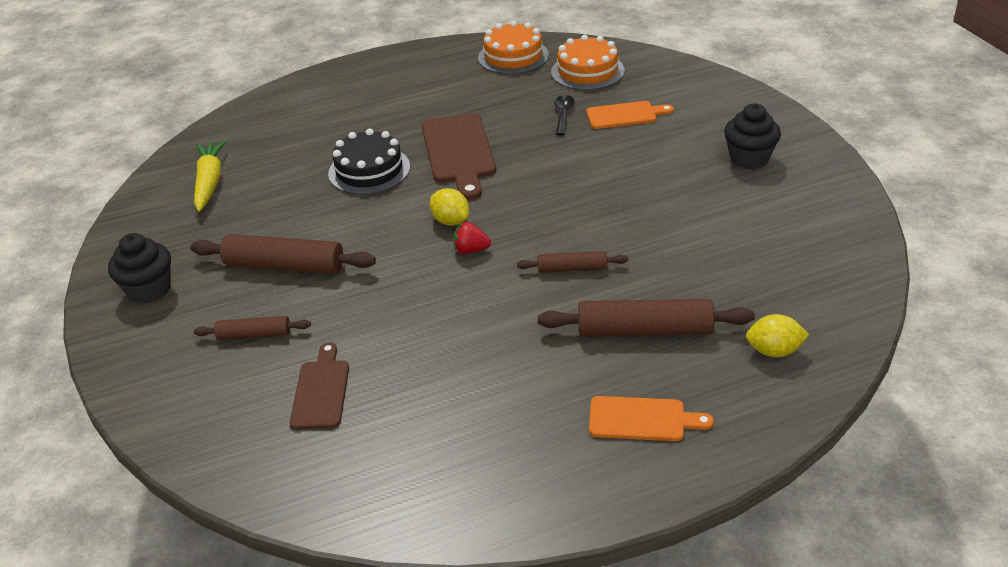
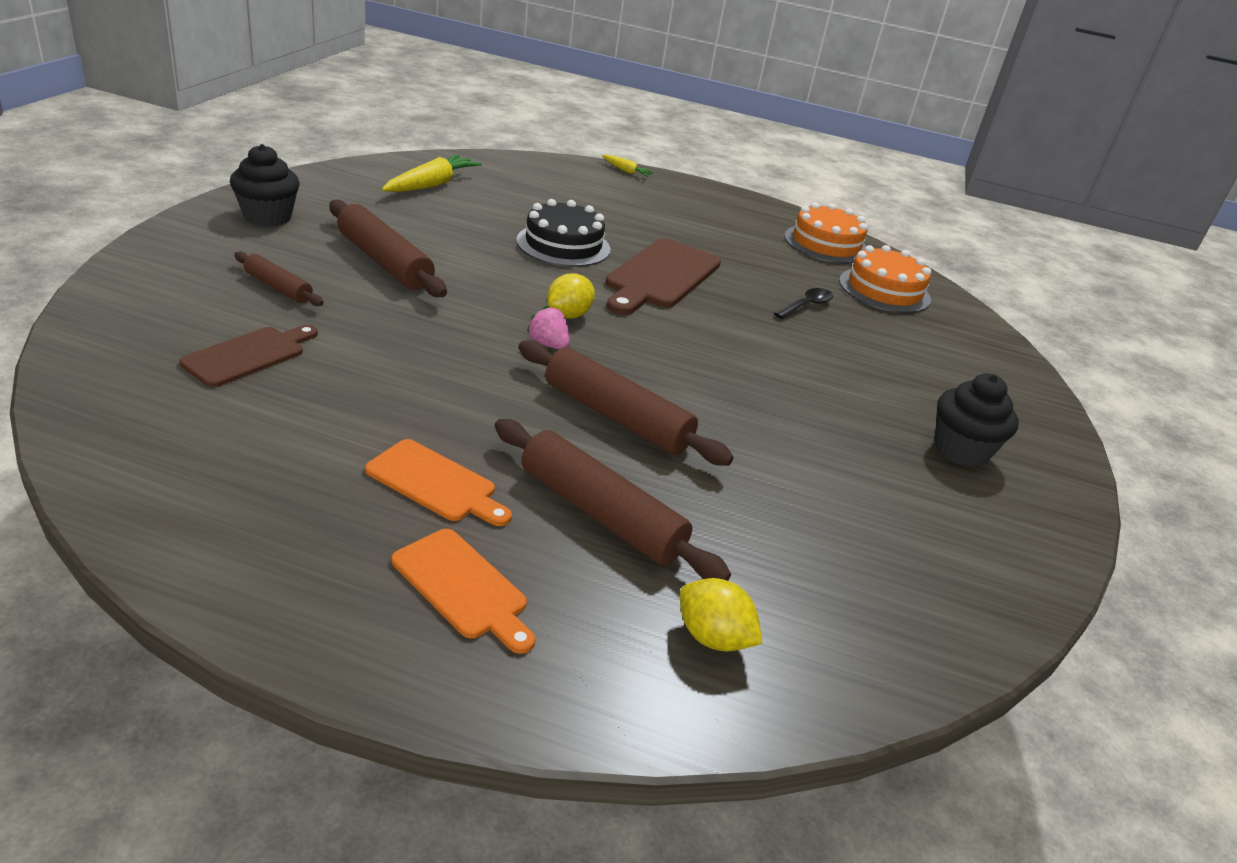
camera: 30 degrees right, 5 degrees down
yellow lemon [430,188,469,226] -> yellow lemon turned 45 degrees clockwise [547,273,595,318]
red strawberry [453,222,491,254] -> pink strawberry [527,306,570,349]
brown rolling pin [517,251,628,273] -> brown rolling pin [519,340,734,466], size x1.78
orange cutting board [586,101,674,129] -> orange cutting board moved to [365,439,512,526]
none -> yellow carrot [602,155,655,177]

